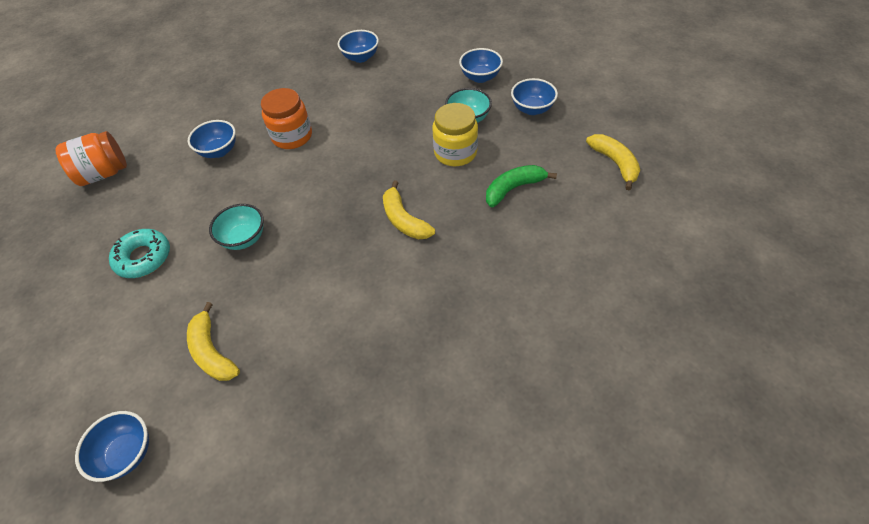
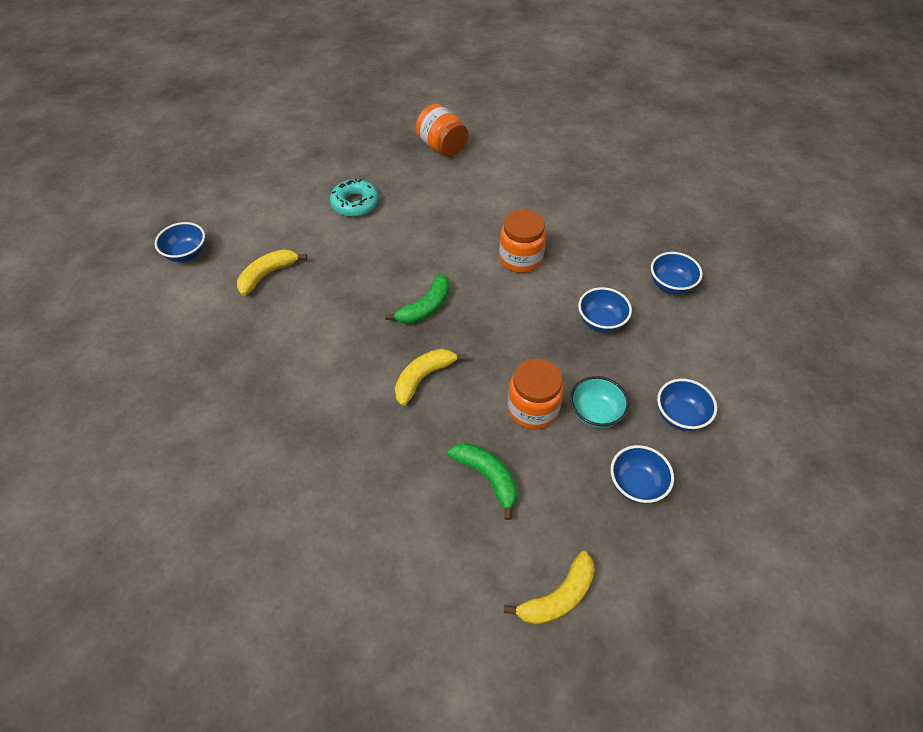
camera: 75 degrees right, 0 degrees up
blue bowl [188,120,236,158] -> blue bowl moved to [578,287,632,332]
turquoise bowl [209,204,264,250] -> none
yellow jar [432,103,478,166] -> orange jar [508,358,564,430]
none -> green banana [385,274,449,324]

